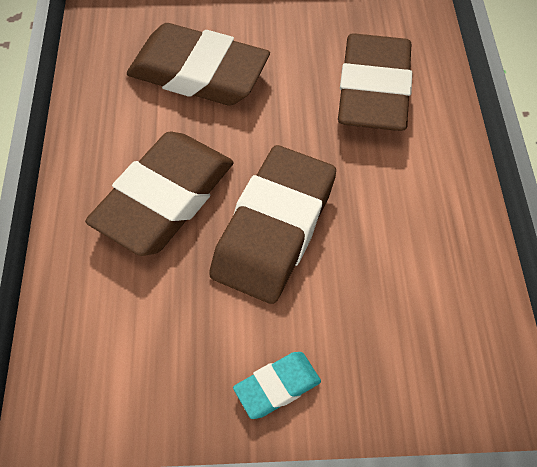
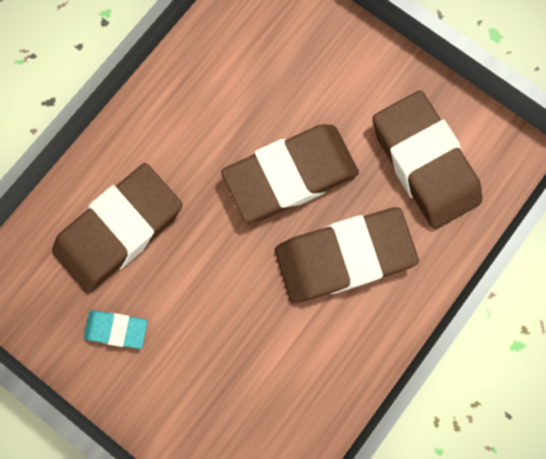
camera: 140 degrees left, 20 degrees up
brown eraser [127,23,270,106] -> brown eraser moved to [373,91,482,229]
turquoise eraser [233,352,321,419] -> turquoise eraser moved to [84,310,147,349]

